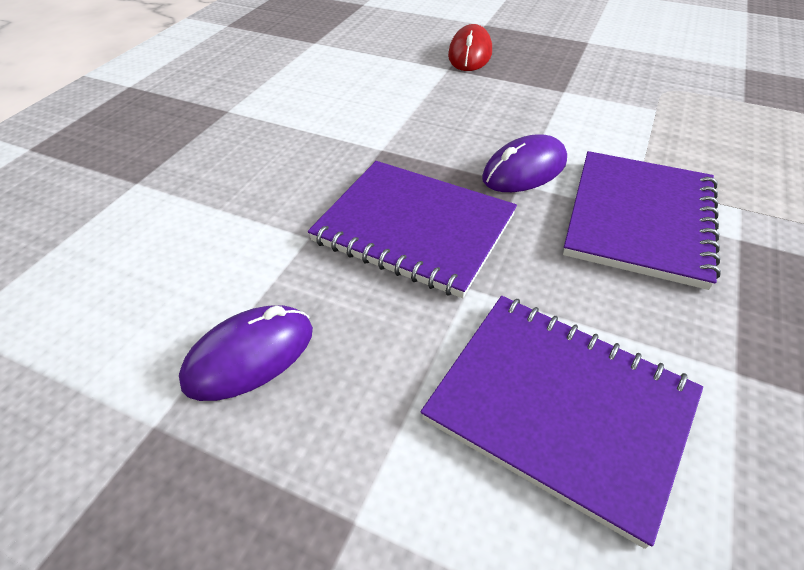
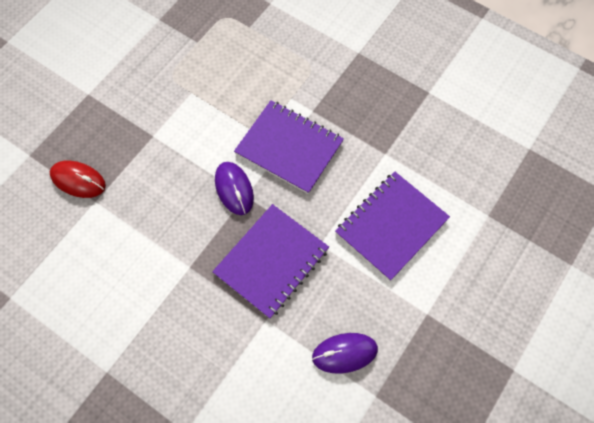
camera: 80 degrees left, 20 degrees up
purple mouse [179,305,313,401] -> purple mouse turned 75 degrees counterclockwise [312,333,378,374]

